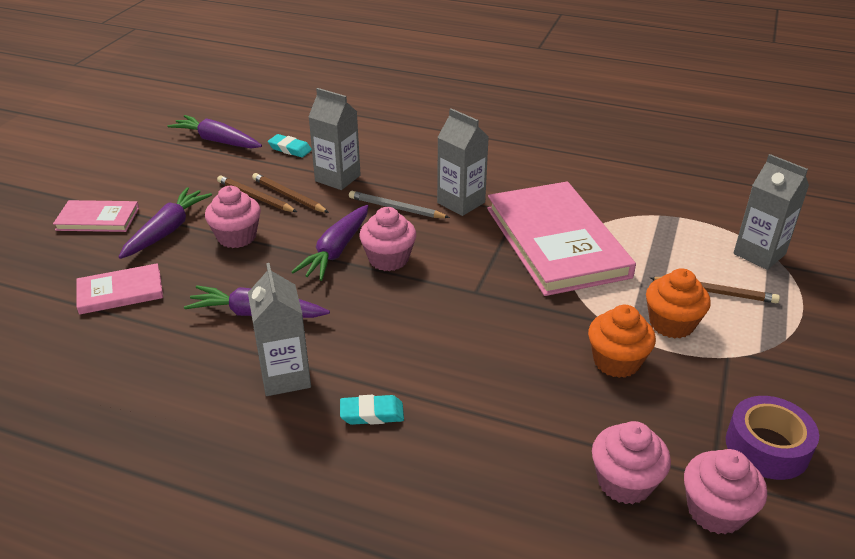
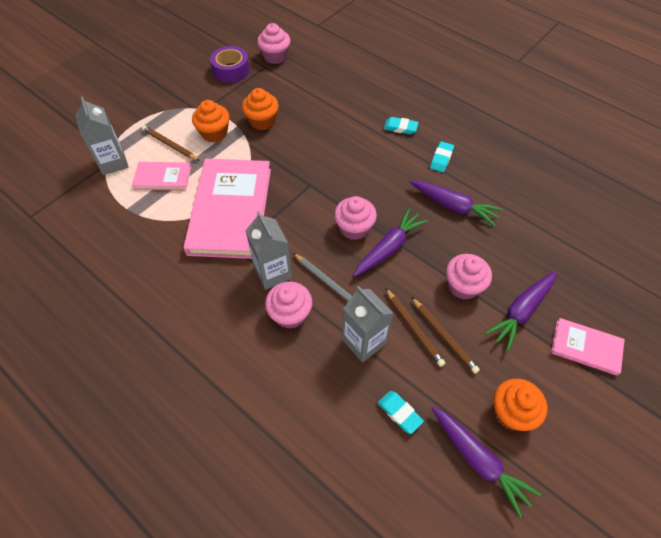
camera: 160 degrees left, 20 degrees up
pink book [76,263,163,315] -> pink book moved to [132,162,191,190]
grey carton [248,263,311,396] -> turquoise eraser [430,141,454,172]
pink cupcake [592,421,671,504] -> pink cupcake moved to [265,282,312,329]
none -> orange cupcake [493,379,547,431]

